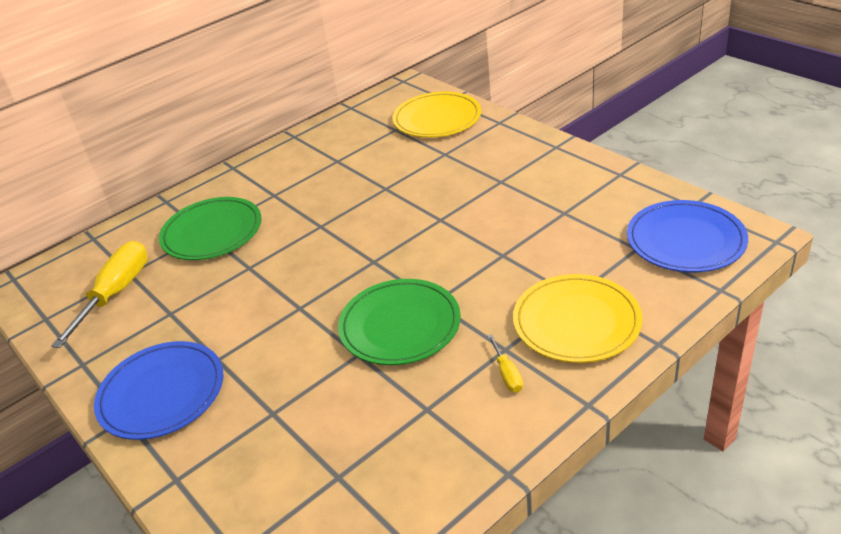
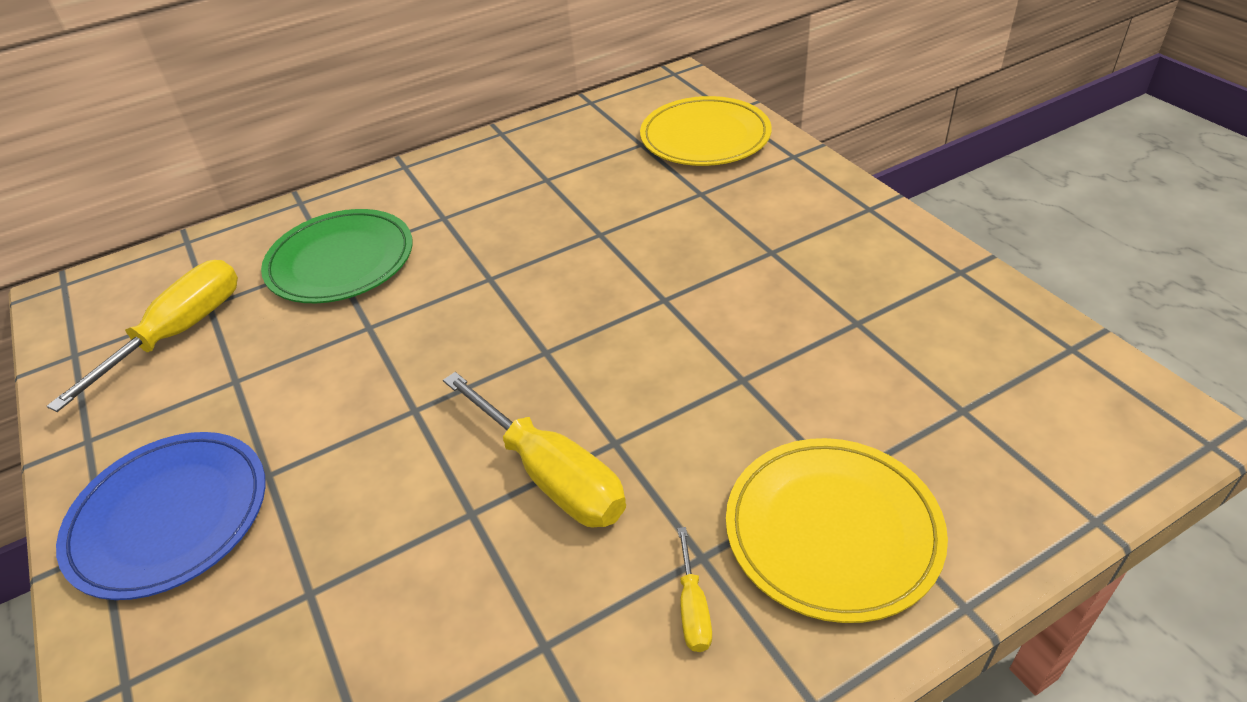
camera: 10 degrees right, 5 degrees up
green plate [338,279,461,365] -> yellow screwdriver [443,372,626,527]
blue plate [627,200,748,272] -> none

